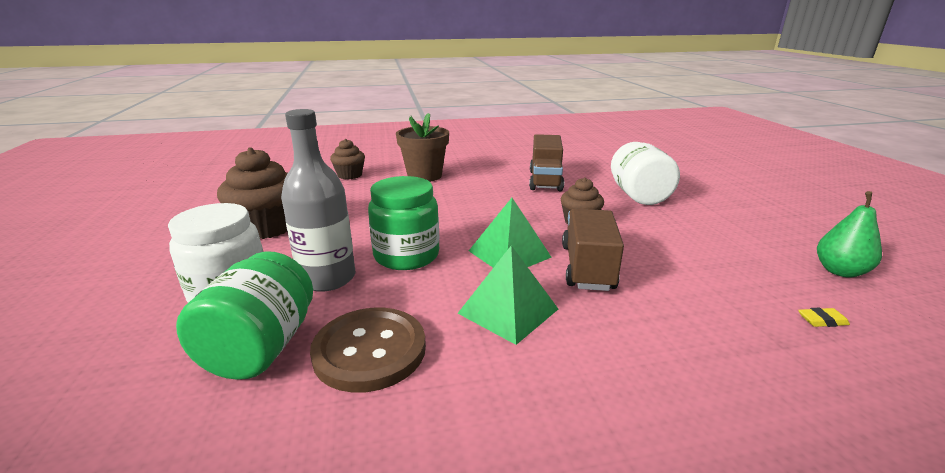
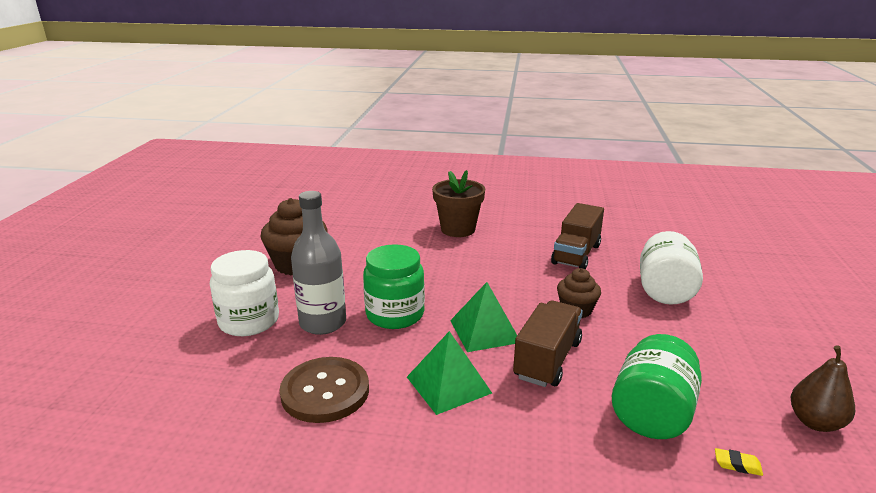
camera: 20 degrees right, 0 degrees up
green jar [176,251,313,380] -> green jar moved to [612,334,702,439]
brown cupcake [330,139,365,179] -> none
green pear [817,191,882,278] -> brown pear [790,345,855,432]

